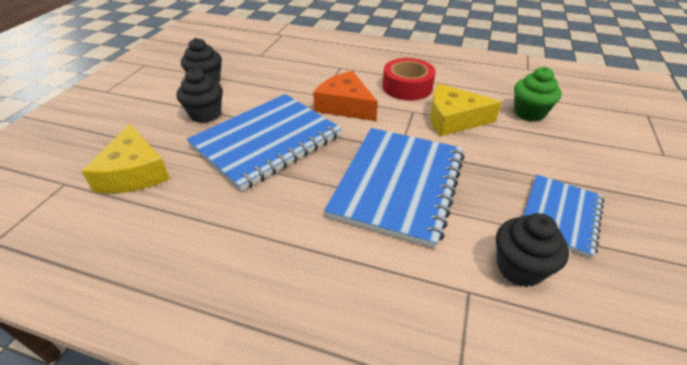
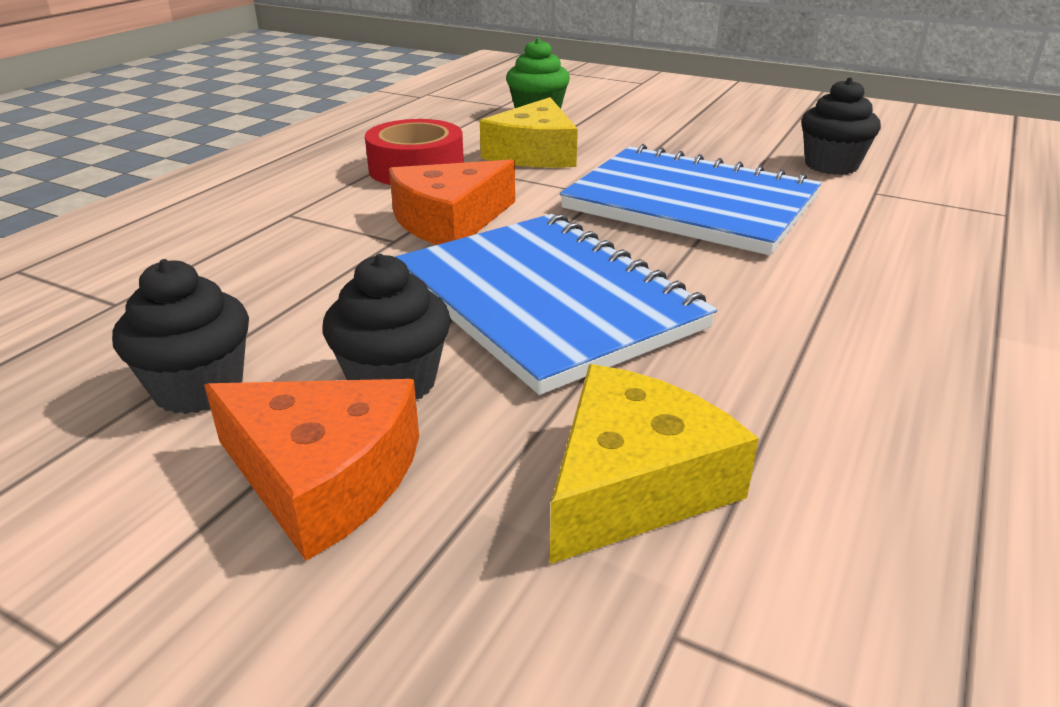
camera: 80 degrees left, 10 degrees down
yellow cheese [81,124,170,193] -> yellow cheese turned 45 degrees counterclockwise [550,364,759,564]
blue notebook [523,174,604,258] -> none
none -> orange cheese [204,379,419,561]

